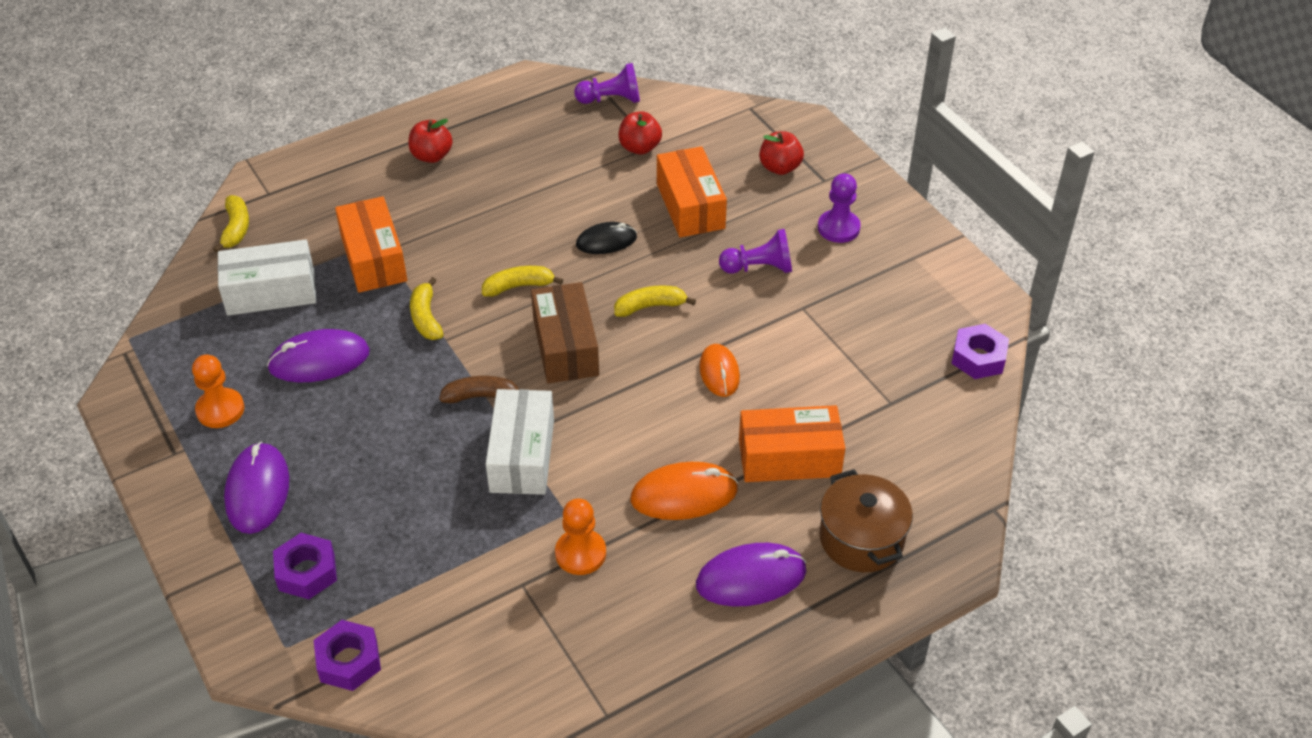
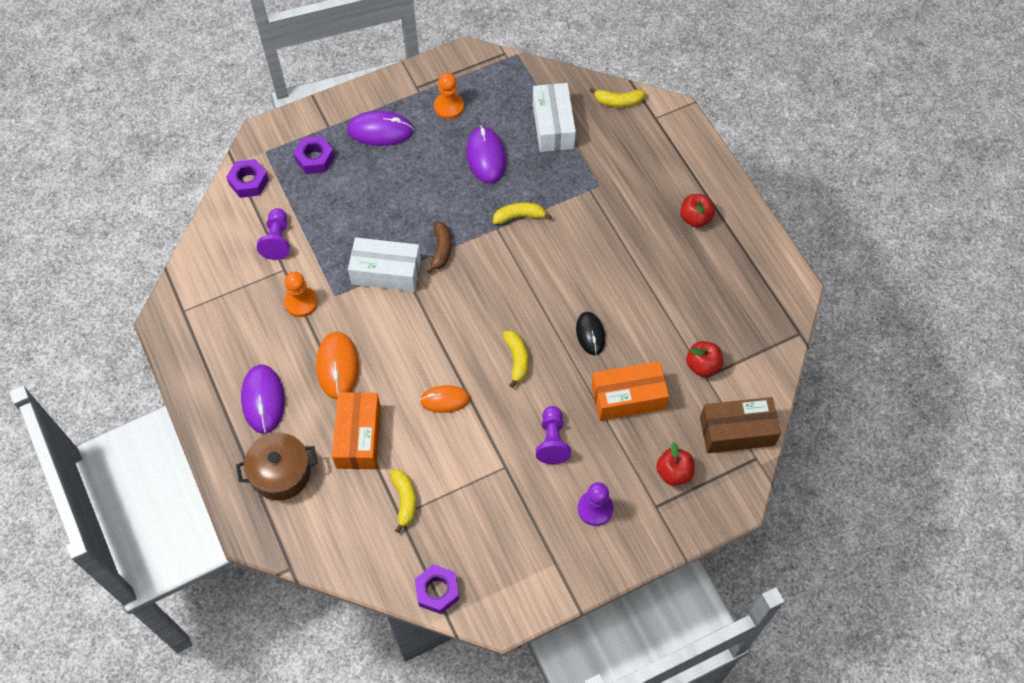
camera: 95 degrees right, 15 degrees up
orange box [335,196,407,293] -> none
yellow banana [482,266,563,297] -> yellow banana moved to [390,469,416,533]
brown box [531,282,599,384] -> brown box moved to [700,397,781,453]
purple pawn [574,63,640,104] -> purple pawn moved to [257,208,290,260]

